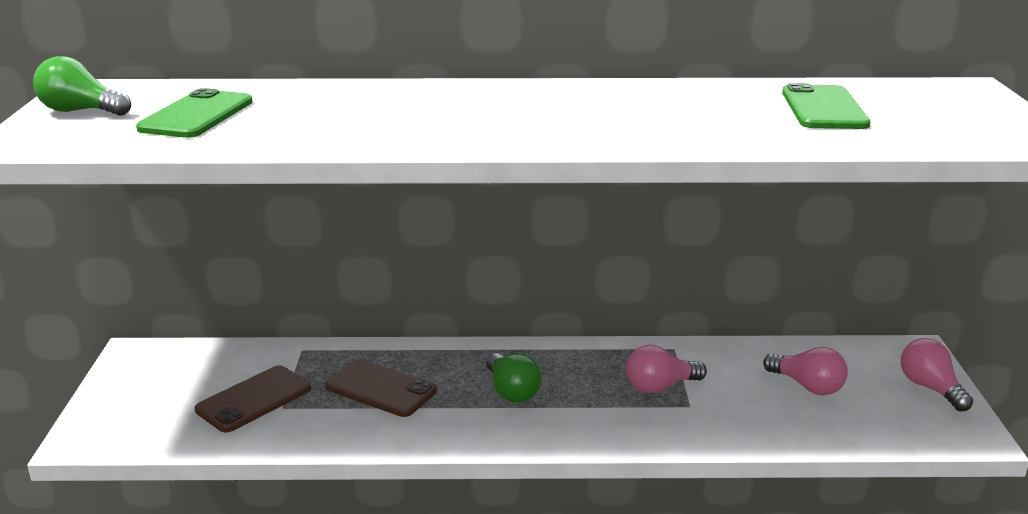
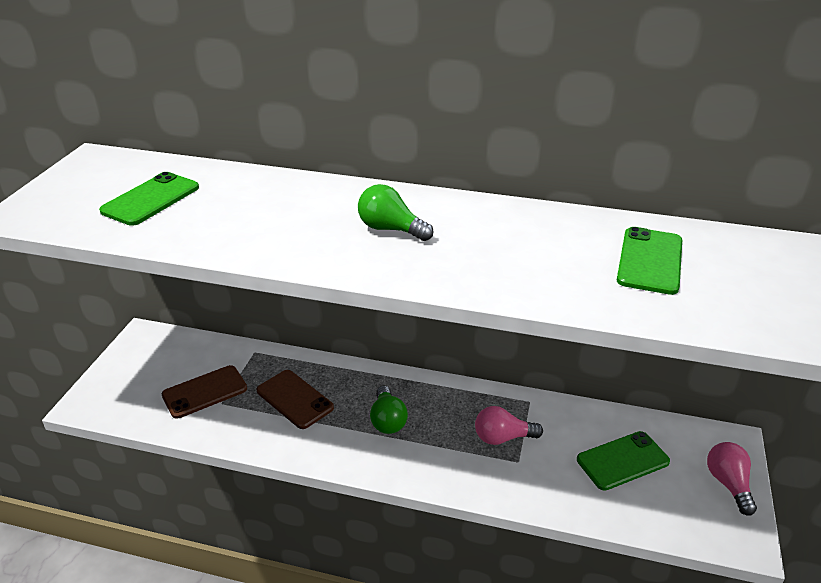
camera: 15 degrees right, 10 degrees up
green light bulb [33,56,131,116] -> green light bulb moved to [358,184,433,241]
pink light bulb [763,347,848,396] -> green phone [577,431,670,491]

